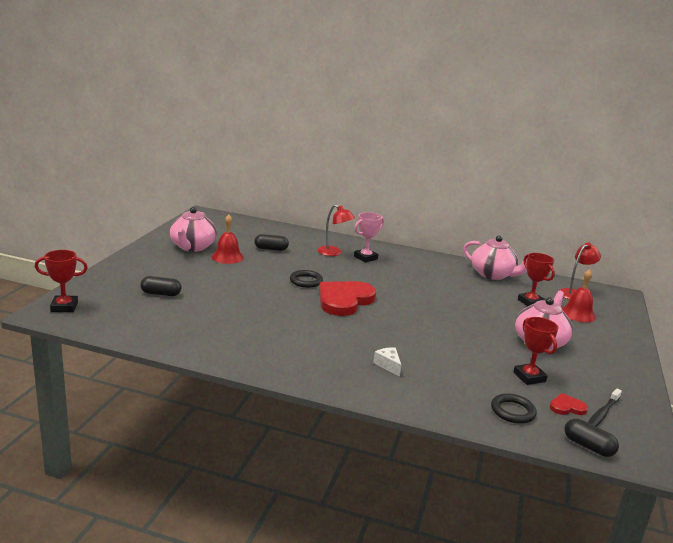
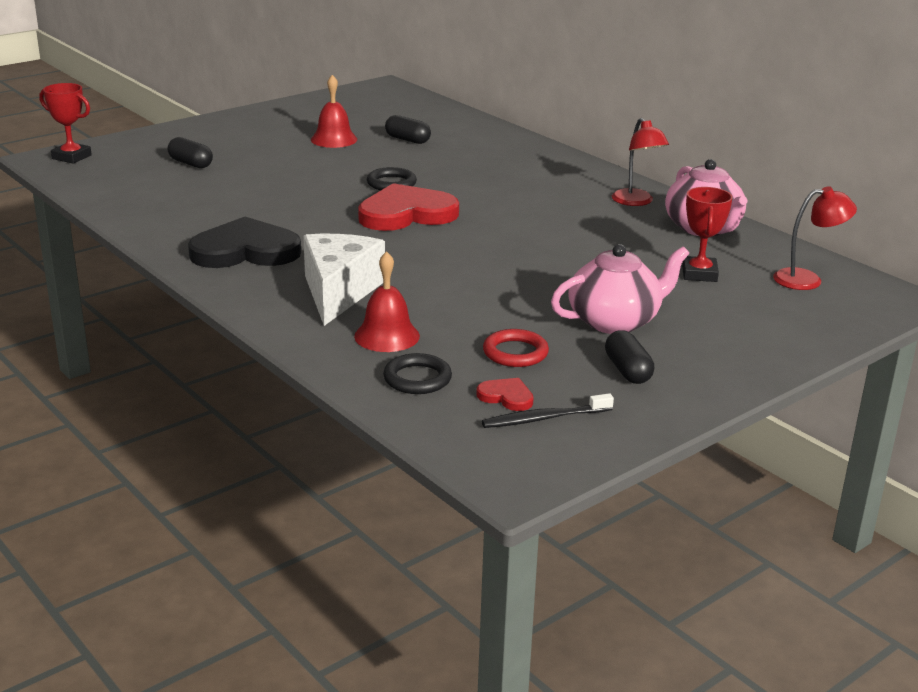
camera: 35 degrees right, 5 degrees up
pink teapot [170,207,217,252] -> none
red lamp [317,205,355,256] -> red lamp moved to [612,118,669,206]
pink trophy [354,212,384,263] -> none
white cheese [373,347,401,377] -> white cheese [303,234,385,326], size x2.32
red trophy [513,317,558,385] -> red ring [483,329,549,367]
red bell [562,269,596,322] -> red bell moved to [354,251,420,352]
black capsule [565,419,619,457] -> black capsule moved to [605,330,654,384]
none -> black heart [188,217,301,268]

